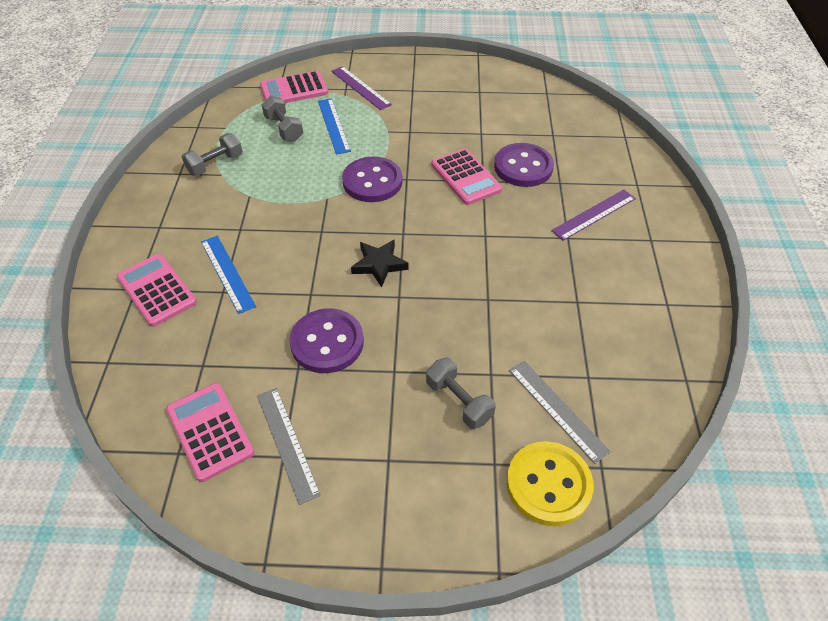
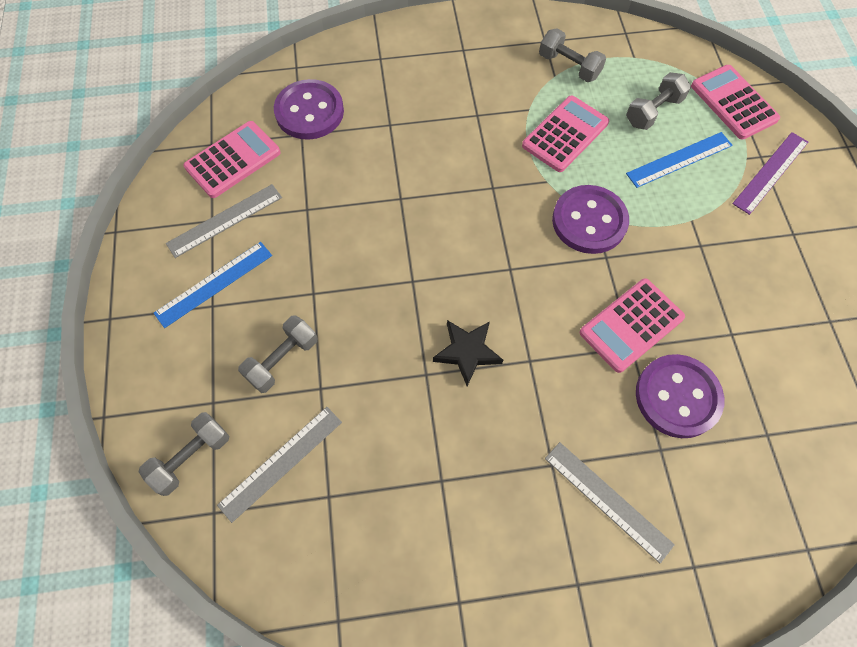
camera: 80 degrees right, 15 degrees up
pink calculator [117,254,197,327] -> pink calculator moved to [522,95,609,172]
blue ruler [201,236,256,314] -> blue ruler moved to [154,242,272,328]
purple button [289,308,364,373] -> purple button moved to [274,79,344,140]
black star [351,239,408,287] -> black star moved to [433,320,503,386]
yellow button [506,441,594,526] -> grey dumbbell [139,412,229,496]
purple ruler [551,189,636,241] -> grey ruler [545,442,675,563]

